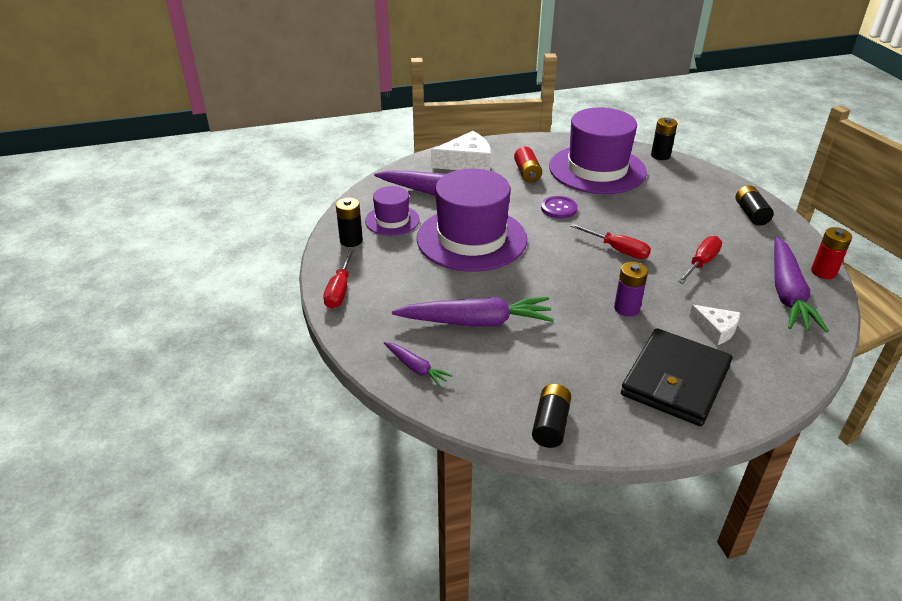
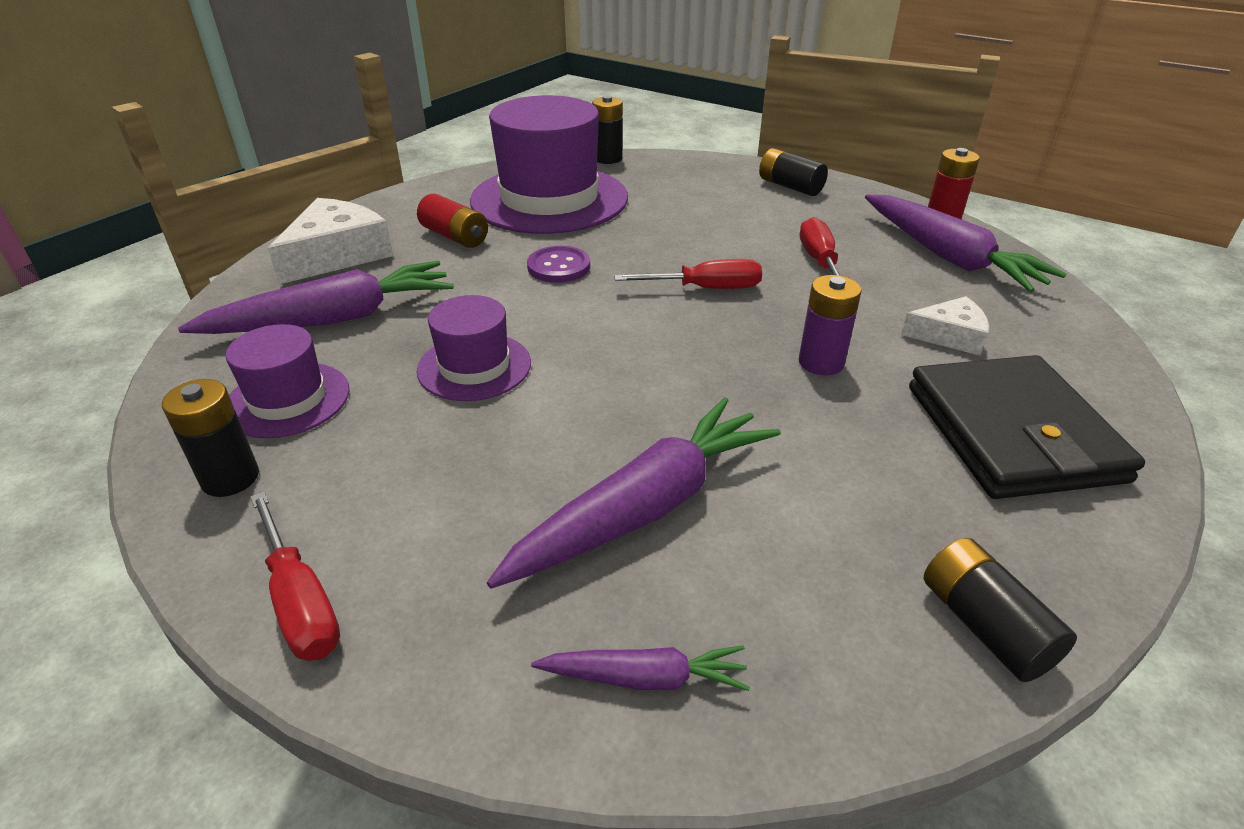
camera: 40 degrees left, 0 degrees up
purple hat [417,169,527,272] -> purple hat [417,295,531,401], size x0.51

